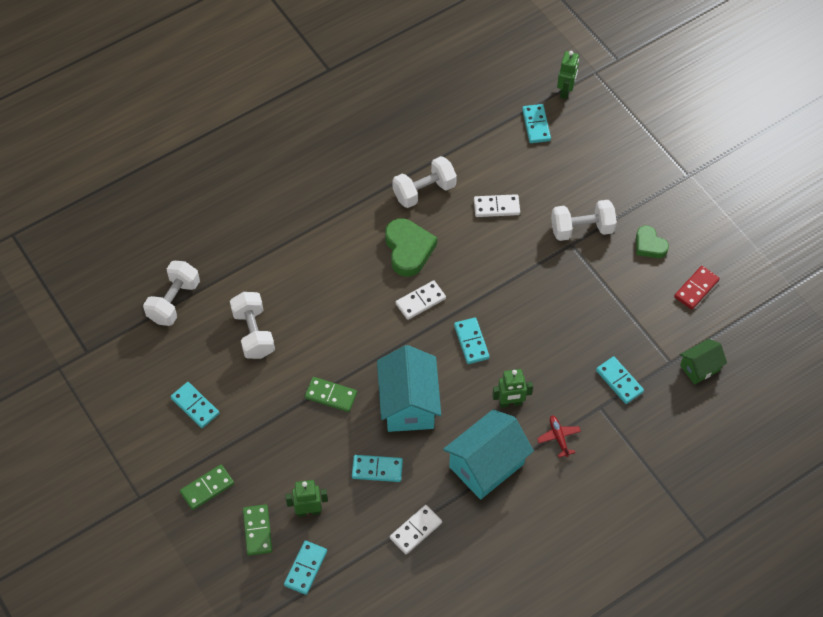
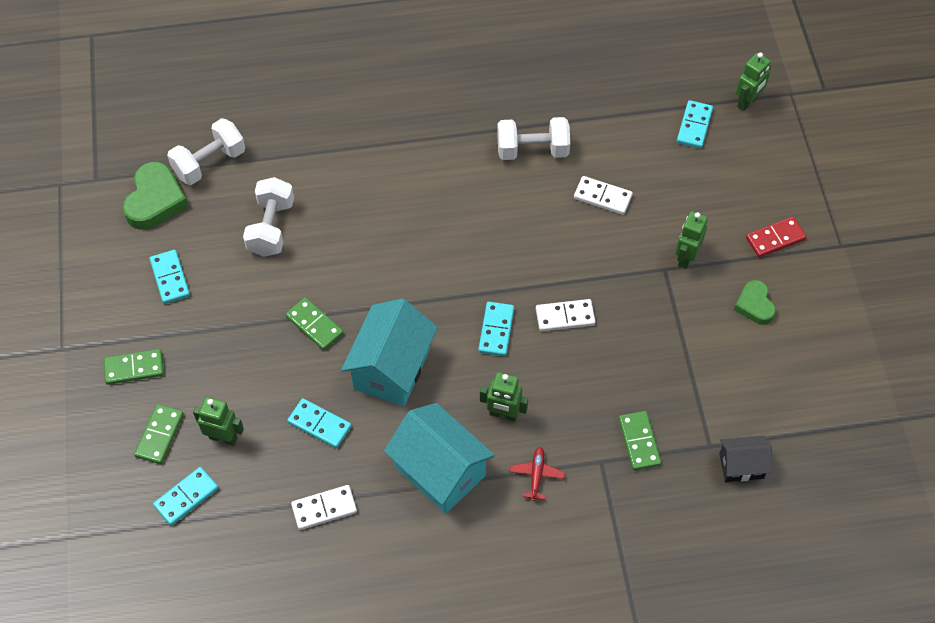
camera: 25 degrees right, 0 degrees up
green heart [385,218,437,277] -> green heart moved to [122,162,188,230]
white domino [396,280,446,320] -> white domino moved to [536,299,596,332]
turquoise house [443,409,534,500] -> turquoise house turned 60 degrees clockwise [384,403,495,514]
white dumbbell [551,200,617,241] -> green robot [675,211,708,269]
turquoise domino [596,356,644,404] -> green domino [619,411,661,471]
red domino [674,266,720,310] -> red domino moved to [746,217,806,258]
green house [680,339,727,385] -> black house [719,436,772,482]

